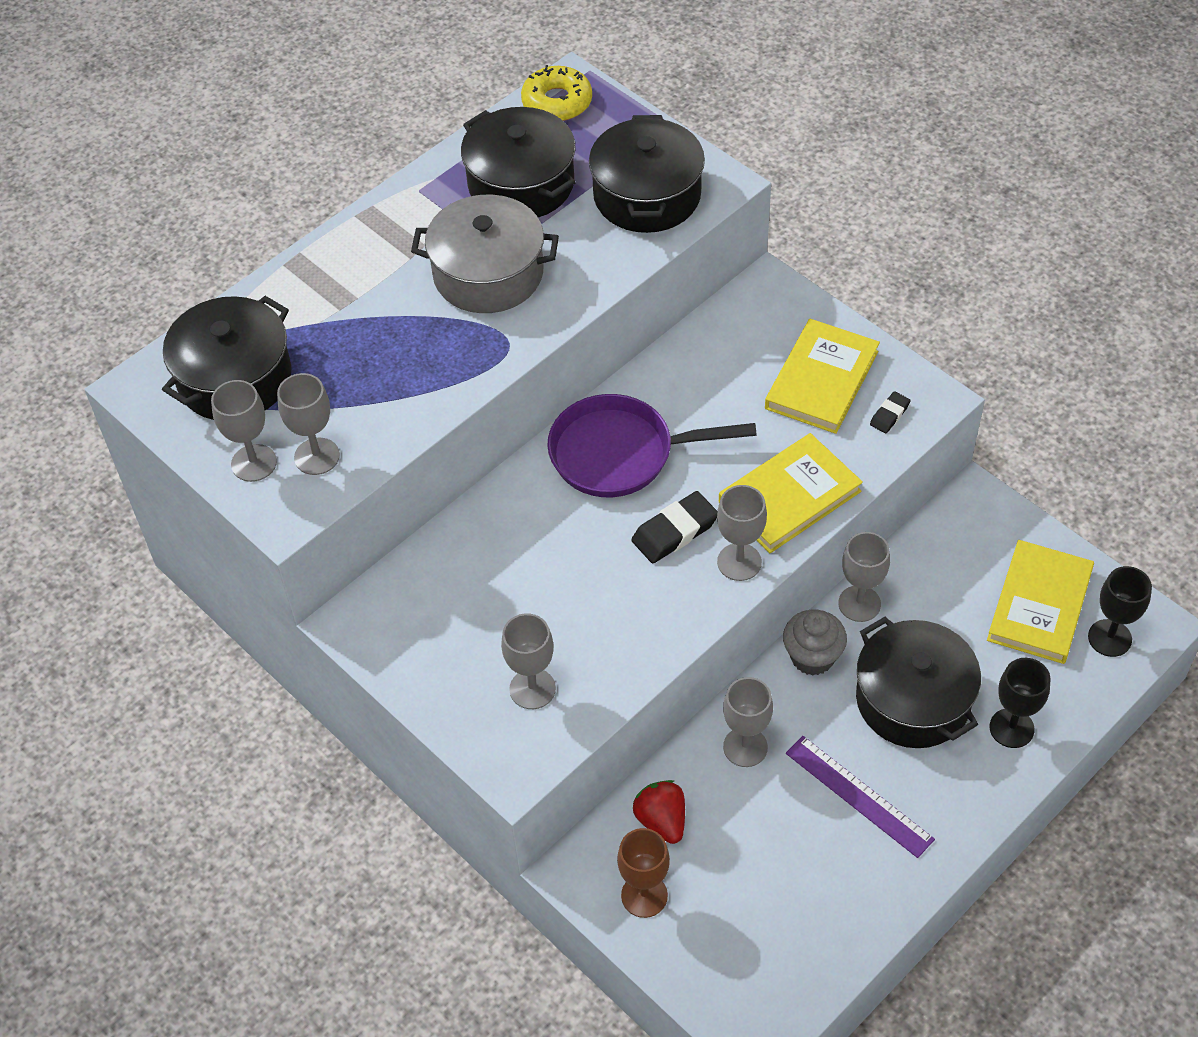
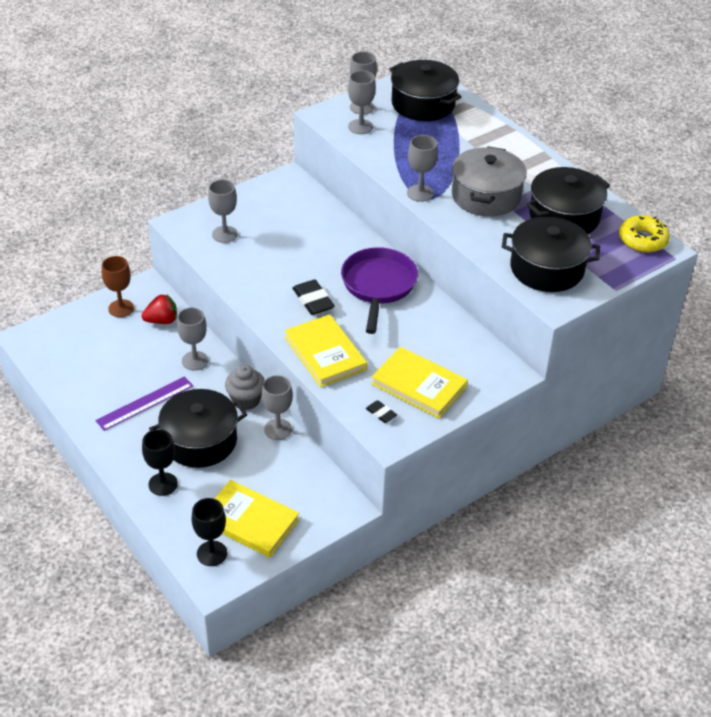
camera: 95 degrees right, 10 degrees down
grey goblet [717,485,767,581] -> grey goblet moved to [407,135,438,202]

